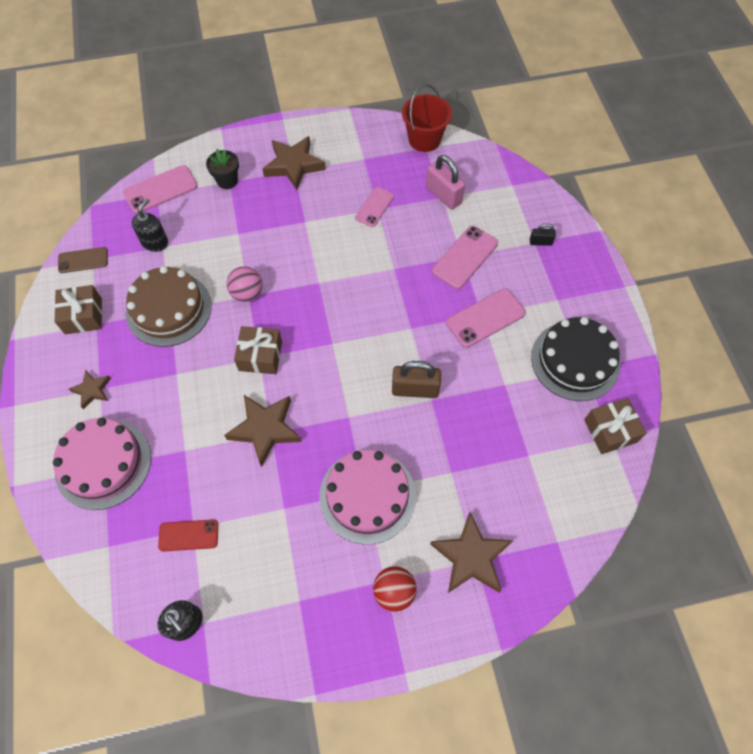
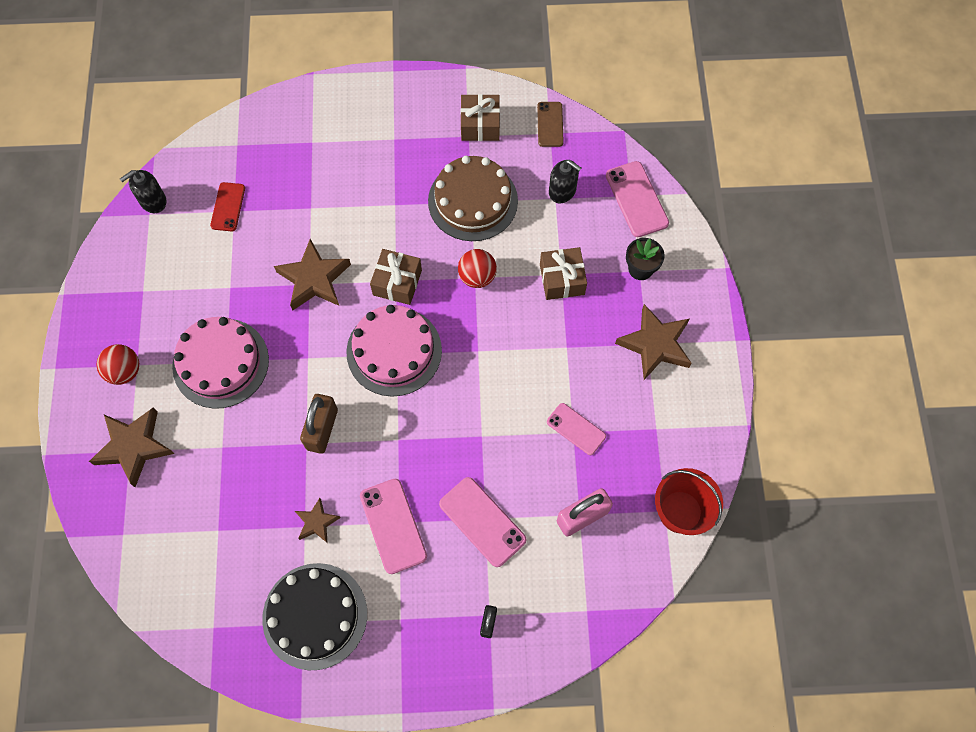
camera: 100 degrees right, 5 degrees up
pink cake [53,418,151,510] -> pink cake moved to [346,305,442,396]
brown star [69,370,111,410] -> brown star moved to [295,498,340,543]
pink ball [226,266,263,302] -> red ball [458,249,497,288]
brown gift [584,398,647,454] -> brown gift moved to [540,247,587,300]

